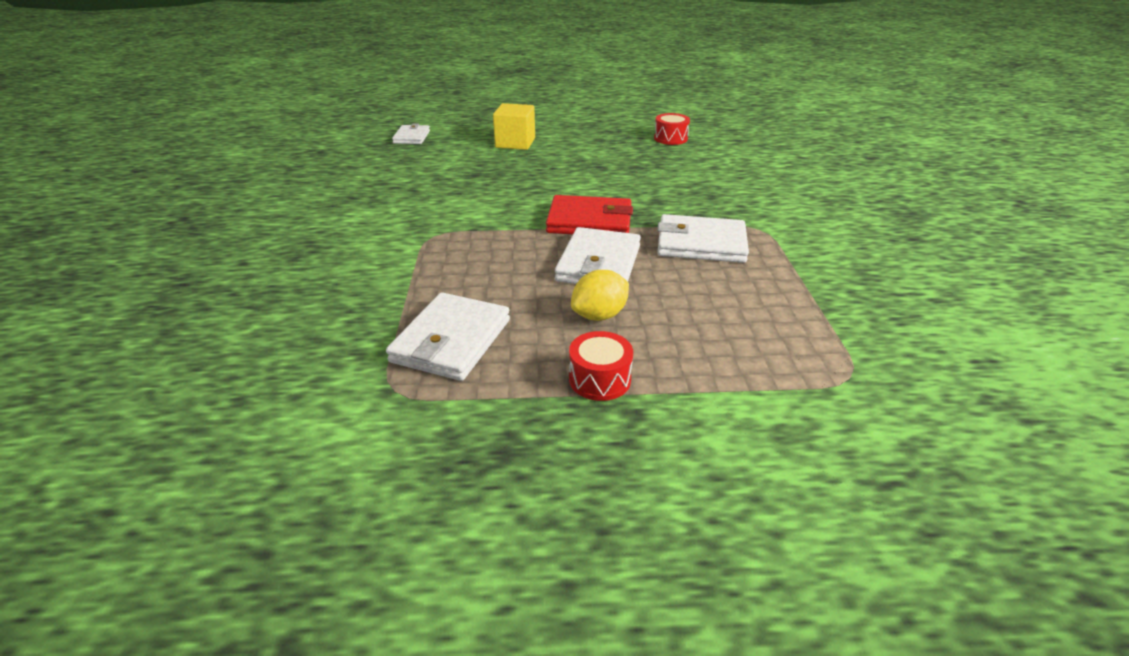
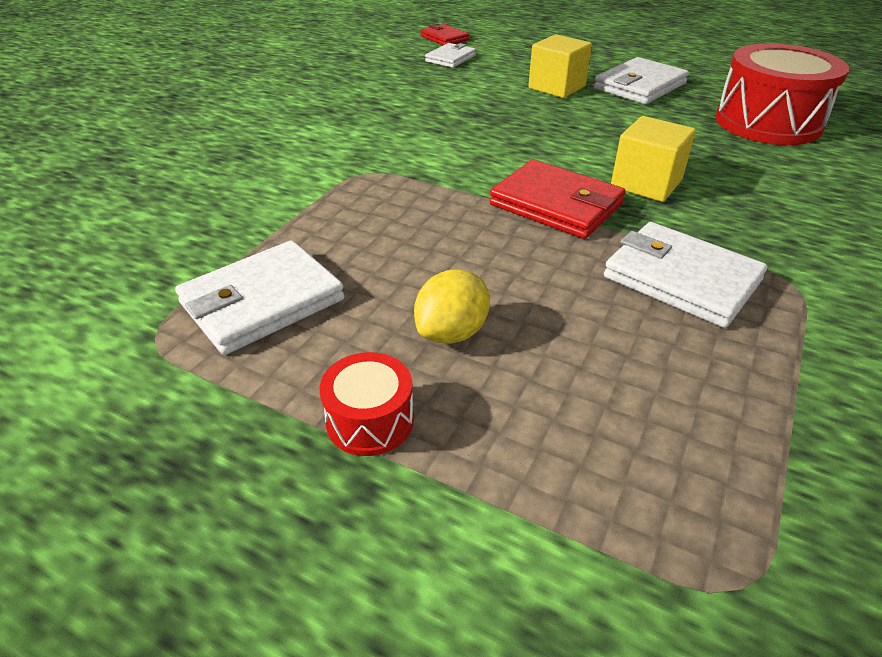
camera: 30 degrees right, 5 degrees up
white wallet [555,227,641,284] -> white wallet moved to [594,57,689,104]
yellow lemon [571,270,629,321] -> yellow lemon turned 45 degrees counterclockwise [414,270,490,344]
red drum [654,113,690,145] -> red drum [716,43,849,145], size x2.11
none -> red wallet [420,24,469,45]
none -> yellow cube [611,116,696,202]

